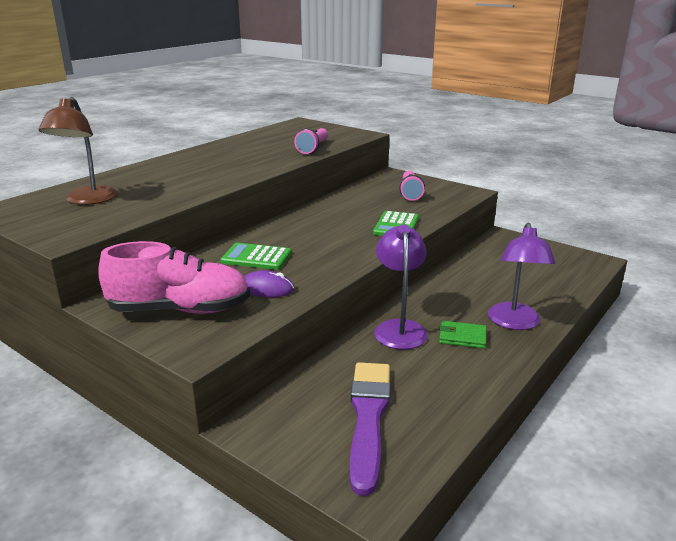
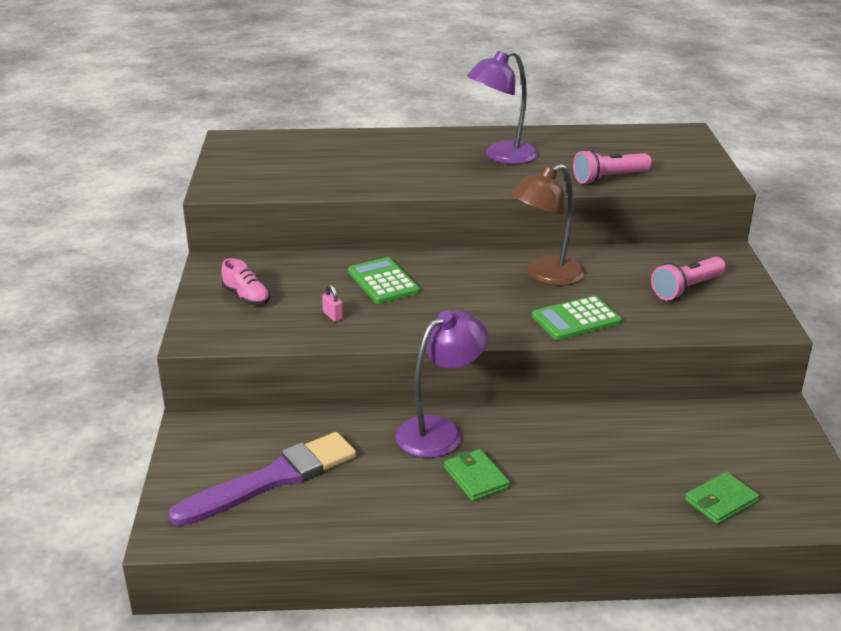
camera: 50 degrees right, 5 degrees up
brown lamp [38,97,117,205] -> brown lamp moved to [510,164,586,286]
pink shoe [98,241,250,314] -> pink shoe [222,258,270,305], size x0.45
purple mouse [244,270,294,297] -> pink padlock [322,284,343,322]
purple lamp [488,222,555,330] -> purple lamp moved to [467,50,538,164]
none -> green wallet [685,472,760,524]

